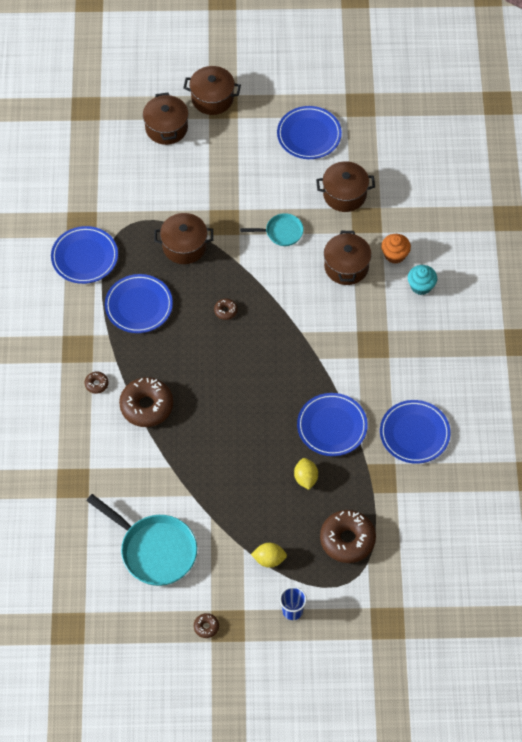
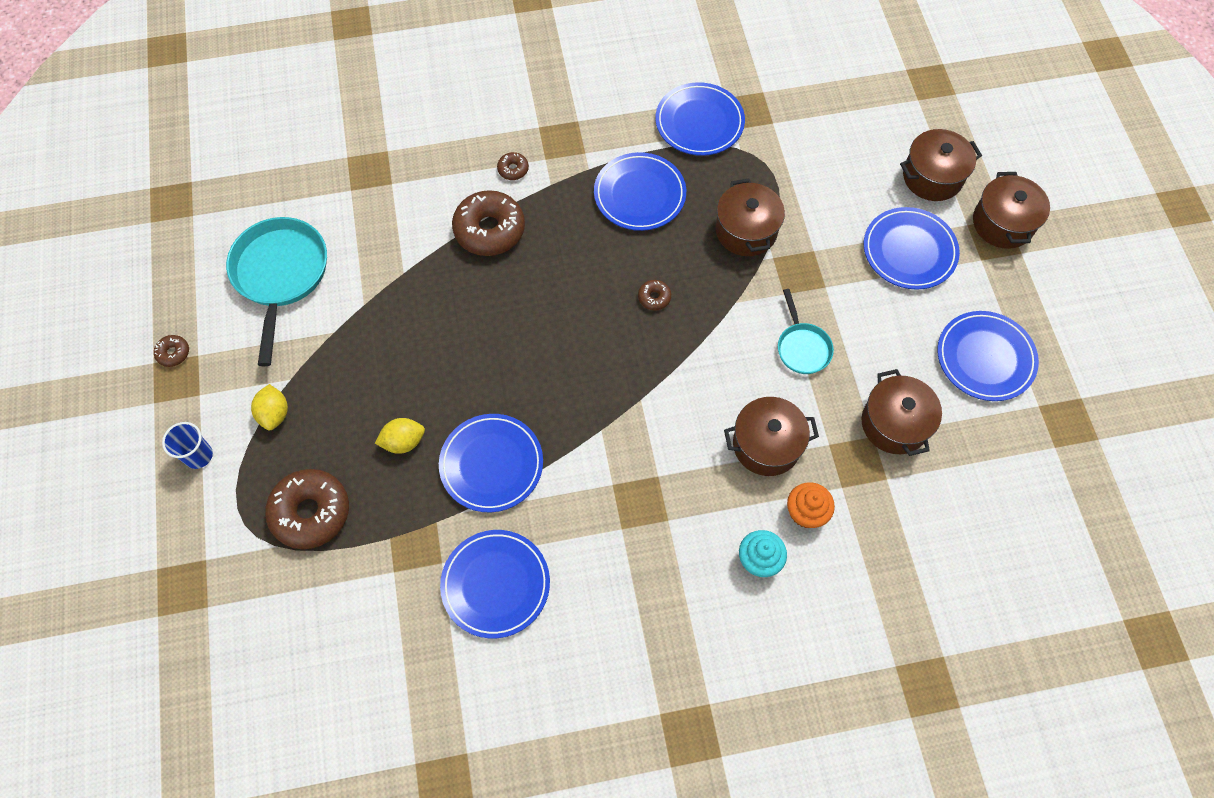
camera: 80 degrees right, 5 degrees up
turquoise pan [86,494,197,586] -> turquoise pan turned 150 degrees clockwise [226,217,327,366]
none -> blue plate [864,207,960,290]

